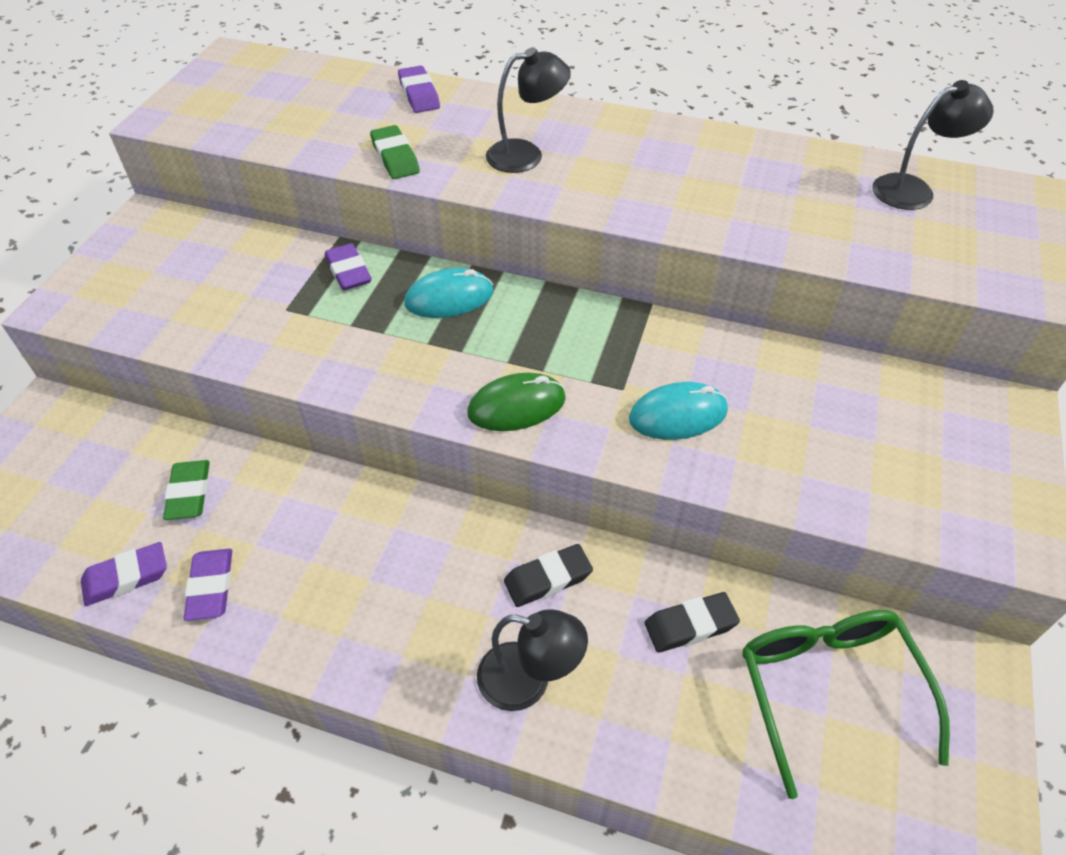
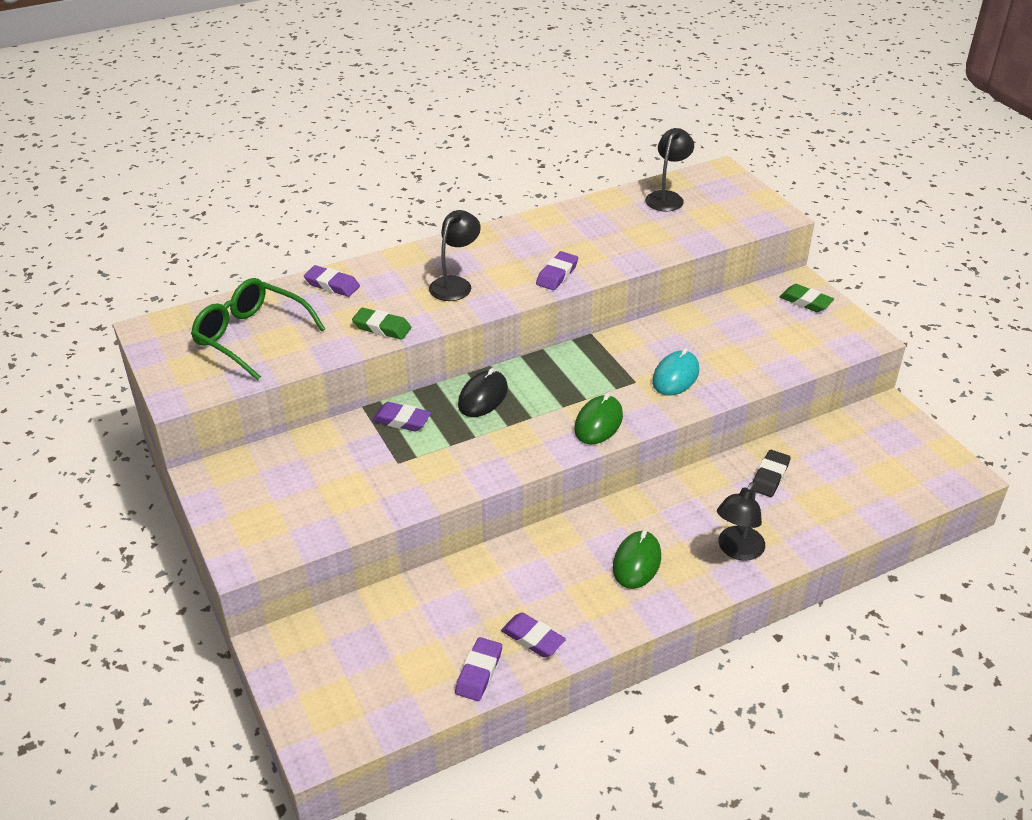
camera: 45 degrees left, 10 degrees down
green eraser [163,460,210,520] -> green eraser moved to [779,284,834,312]
turquoise mouse [404,268,493,318] -> black mouse [458,368,508,417]
black lamp [477,609,588,711] -> black lamp turned 150 degrees clockwise [717,482,765,561]
black eraser [504,544,593,607] -> none
green glasses [743,610,950,799] -> green glasses moved to [191,278,325,380]
none -> purple eraser [536,251,578,290]
none -> green mouse [613,531,661,589]

